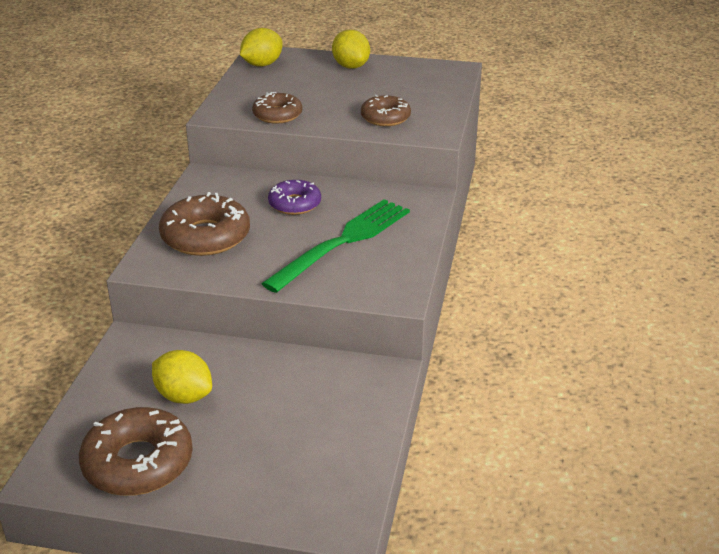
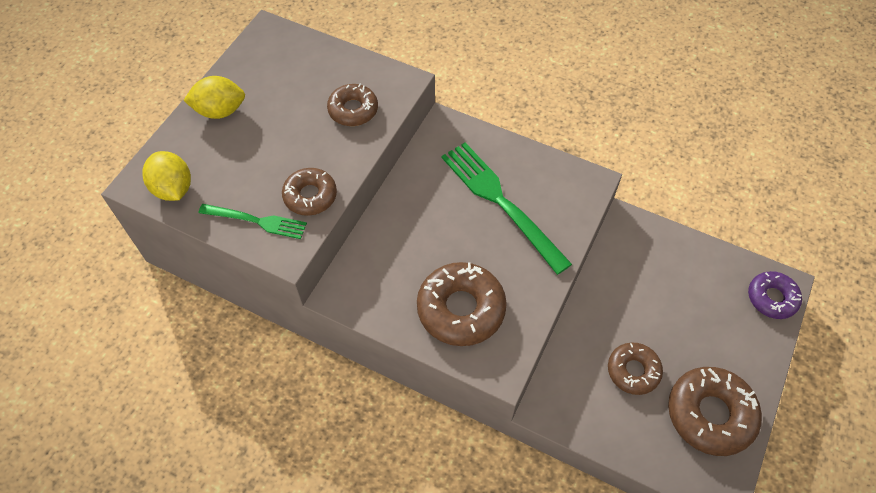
camera: 75 degrees left, 25 degrees up
yellow lemon [152,350,212,404] -> brown donut [608,343,663,395]
purple donut [268,180,321,215] -> purple donut moved to [748,271,802,319]
none -> green fork [199,204,307,239]

